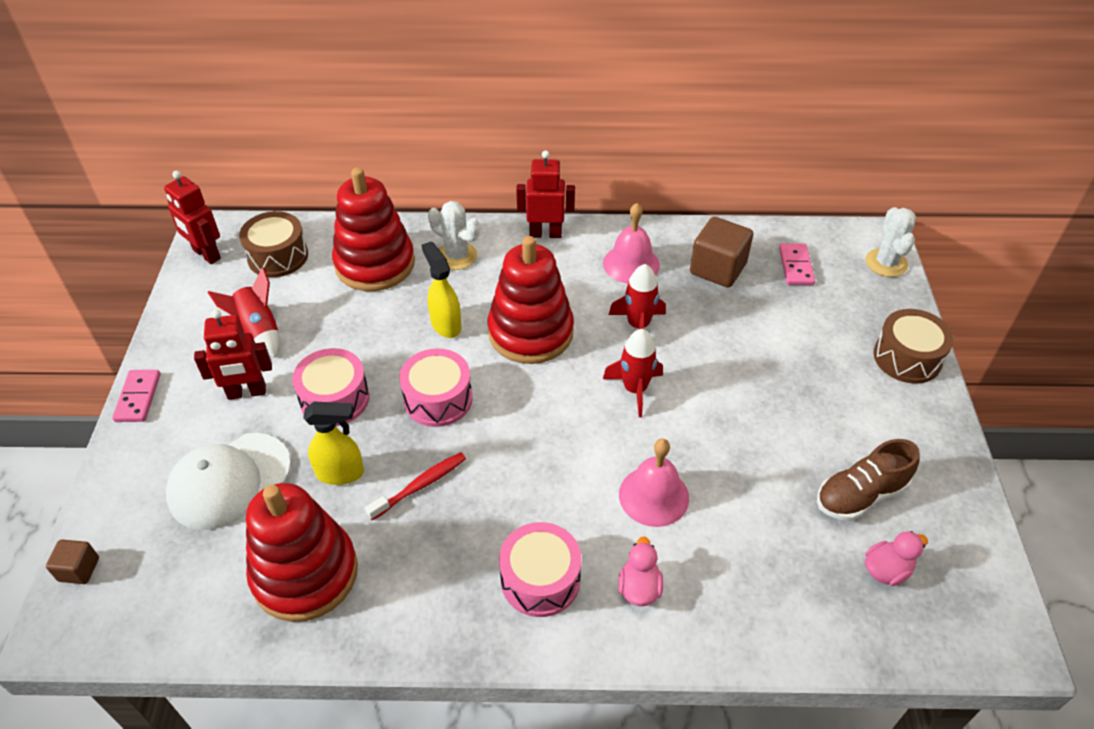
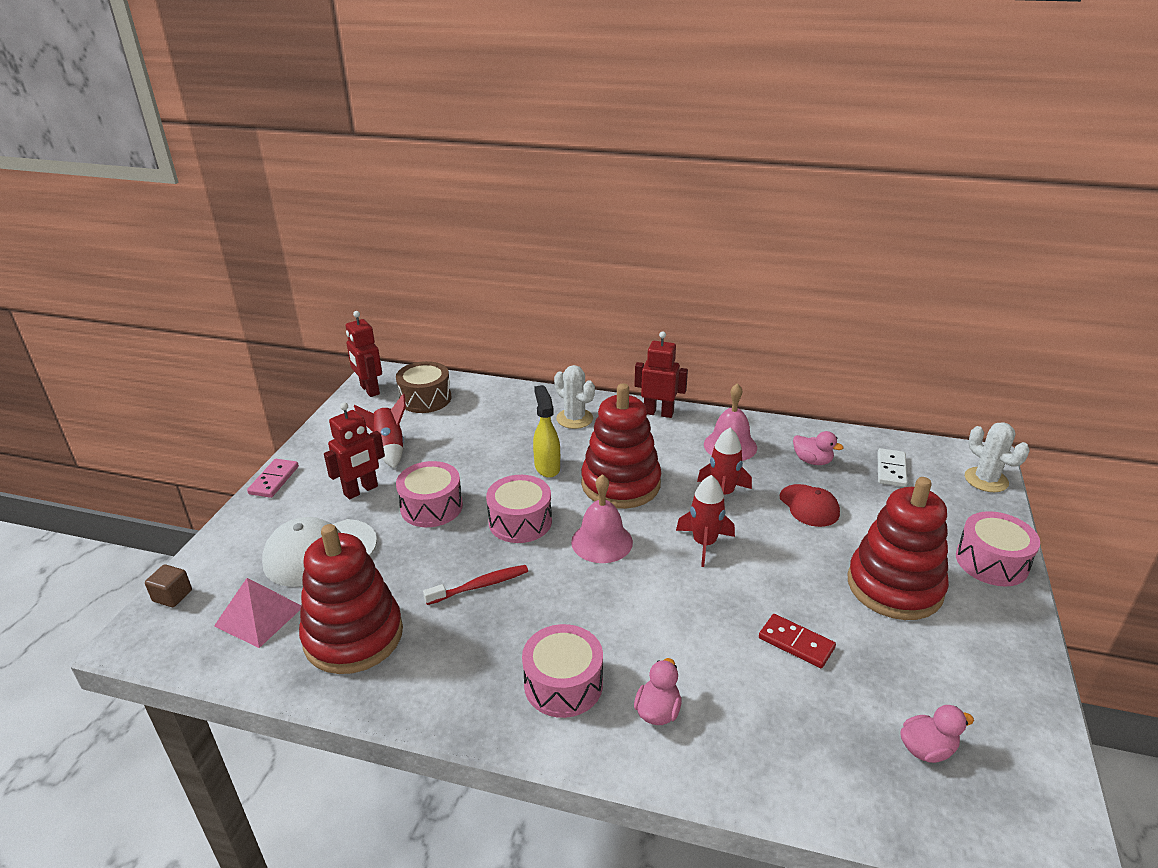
camera: 15 degrees right, 15 degrees down
red robot [194,310,272,400] -> red robot turned 45 degrees counterclockwise [324,402,385,500]
yellow spray bottle [303,401,364,485] -> none
red stacking toy [332,167,415,291] -> red stacking toy moved to [848,477,949,620]
pink bell [619,439,689,527] -> pink bell moved to [571,474,633,563]
brown cube [690,217,753,288] -> pink duck [793,431,844,465]
pink domino [779,243,815,285] -> white domino [878,448,907,487]
brown shoe [817,439,920,521] -> none
white cactus [866,207,916,277] -> white cactus turned 45 degrees counterclockwise [965,422,1029,492]
brown drum [874,309,954,384] -> pink drum [956,511,1040,586]
none -> pink pyramid [214,578,301,648]
none -> red domino [759,614,836,668]
none -> red cap [780,484,840,527]

